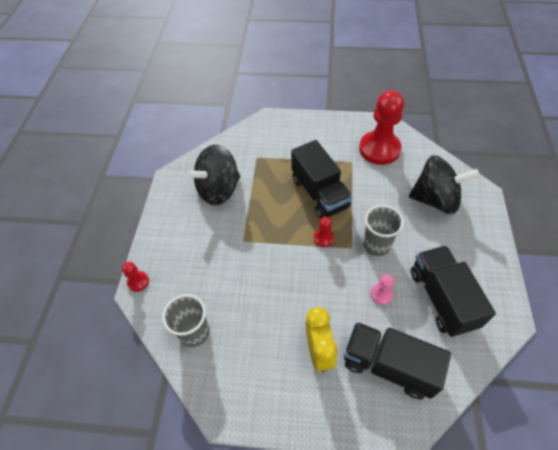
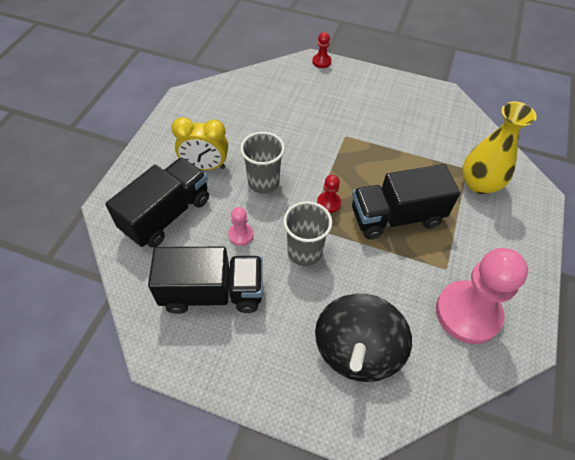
camera: 100 degrees right, 0 degrees up
grey cup [162,294,210,347] -> grey cup moved to [241,132,285,194]
black spinning top [186,145,240,205] -> none
red pawn [359,90,404,165] -> pink pawn [436,248,528,344]
none -> yellow vase [462,101,537,194]

